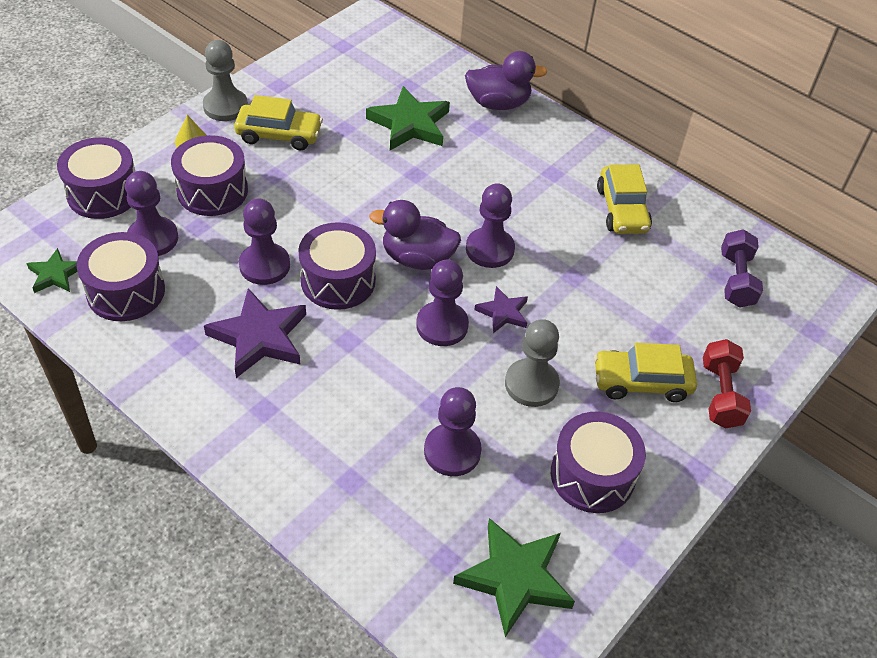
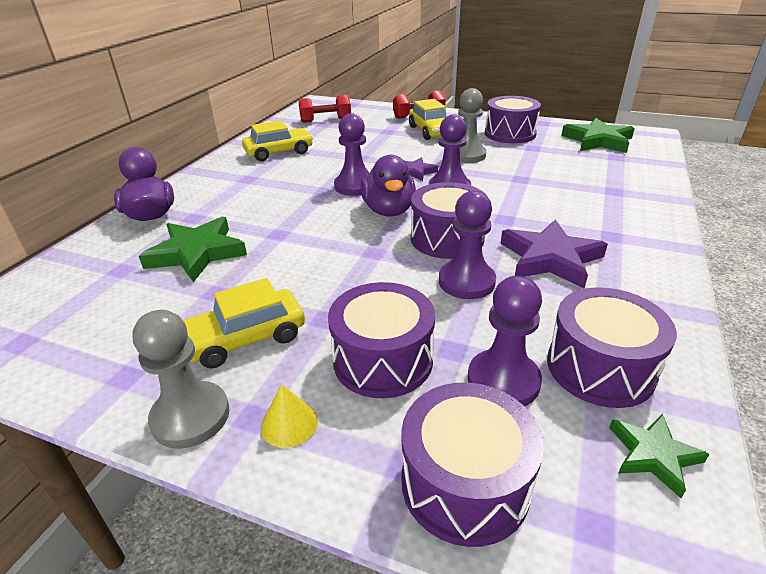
camera: 105 degrees left, 15 degrees down
yellow car [234,95,323,150] -> yellow car turned 105 degrees counterclockwise [183,278,305,368]
purple pawn [424,387,482,476] -> none
purple dumbbell [721,229,763,308] -> red dumbbell [299,95,351,123]

